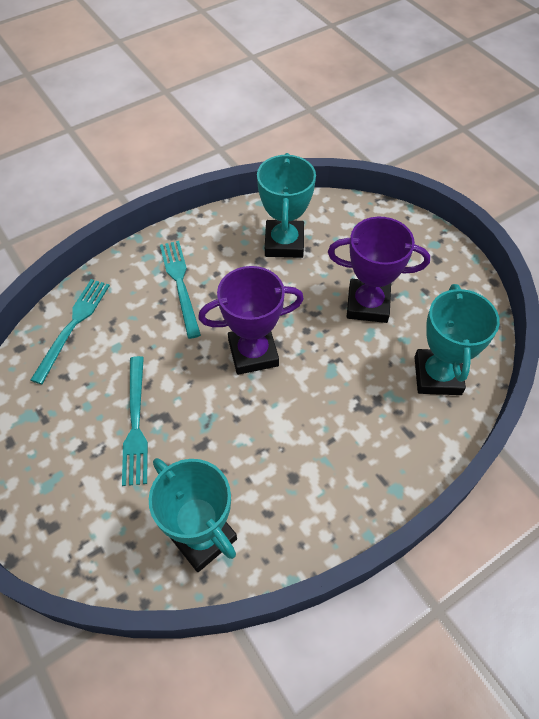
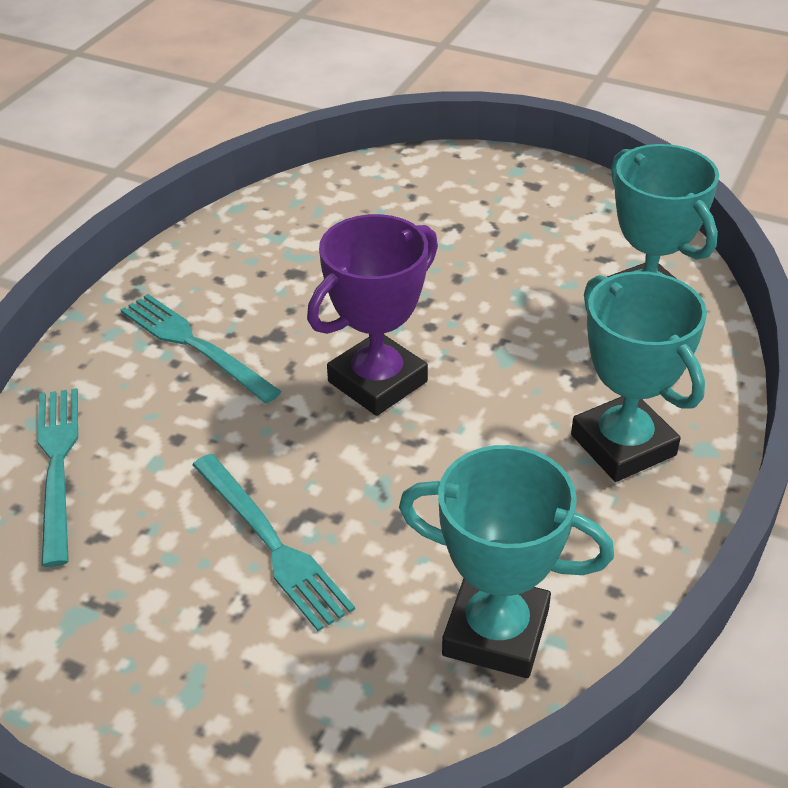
camera: 30 degrees left, 15 degrees down
turquoise trophy [257,153,316,258] -> turquoise trophy moved to [571,271,707,482]
purple trophy [328,217,430,323] -> none

